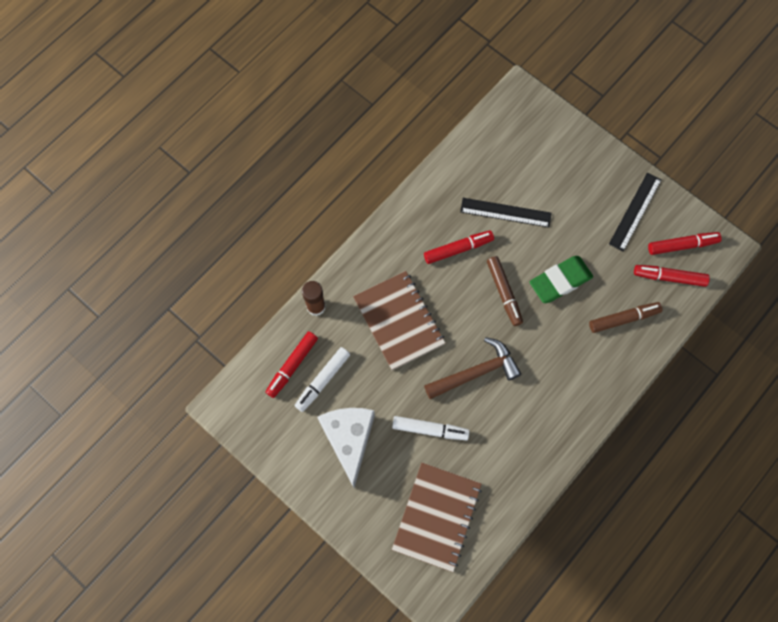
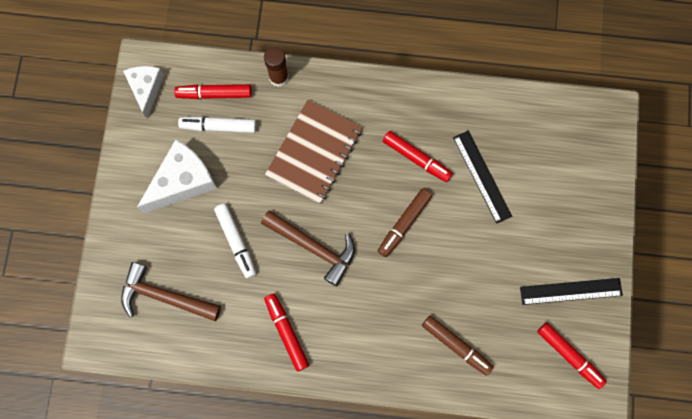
camera: 55 degrees right, 5 degrees up
brown notebook [392,462,482,572] -> brown hammer [121,262,221,321]
green eraser [530,256,593,303] -> none
red marker [634,265,710,287] -> red marker moved to [264,293,309,372]
none -> white cheese [123,66,164,119]

